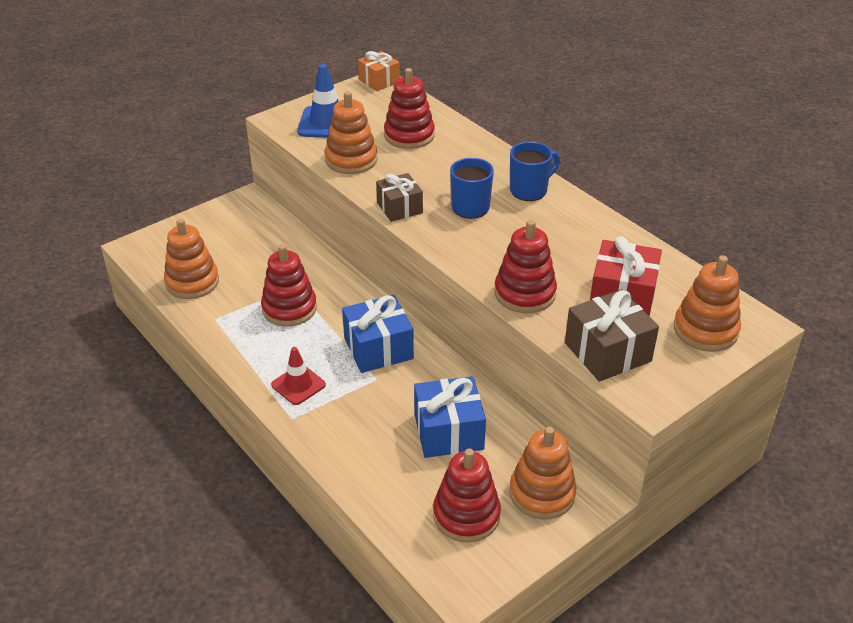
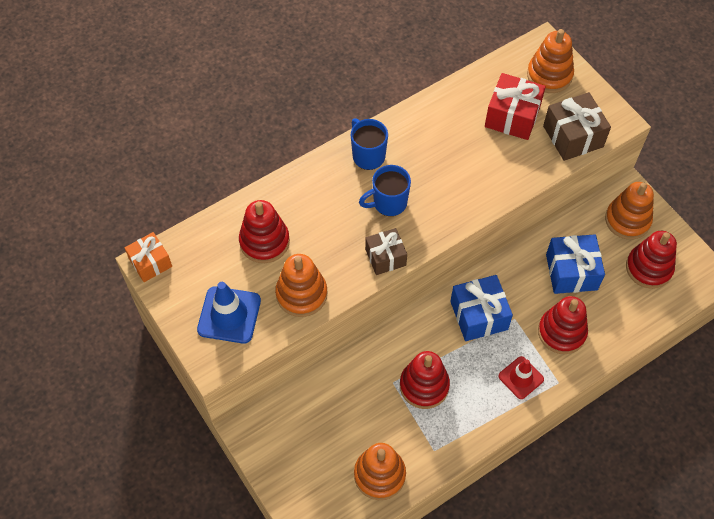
camera: 85 degrees left, 20 degrees up
red stacking toy [494,220,557,313] -> red stacking toy moved to [538,296,588,354]

